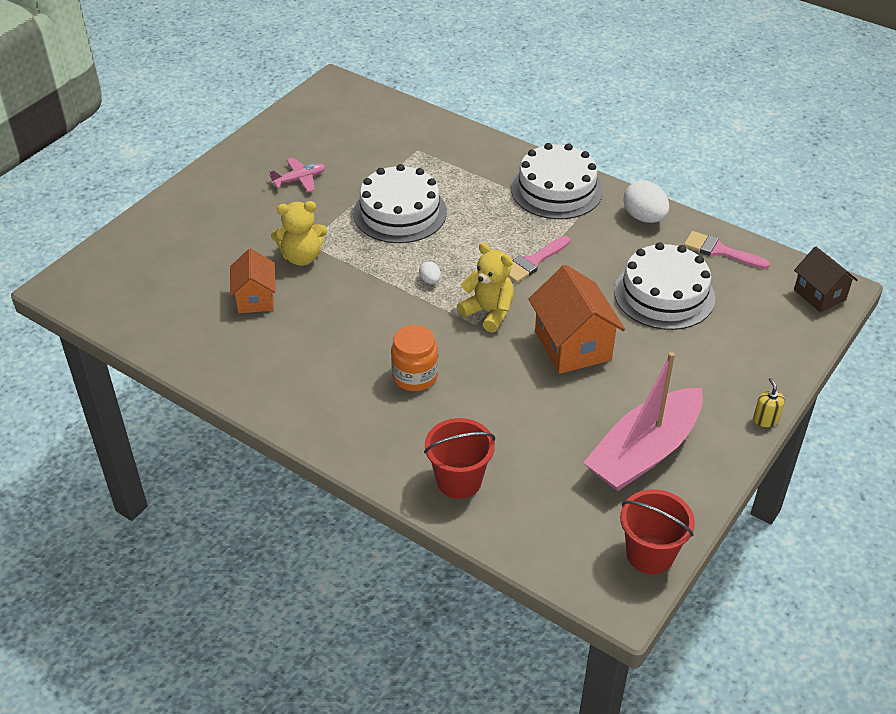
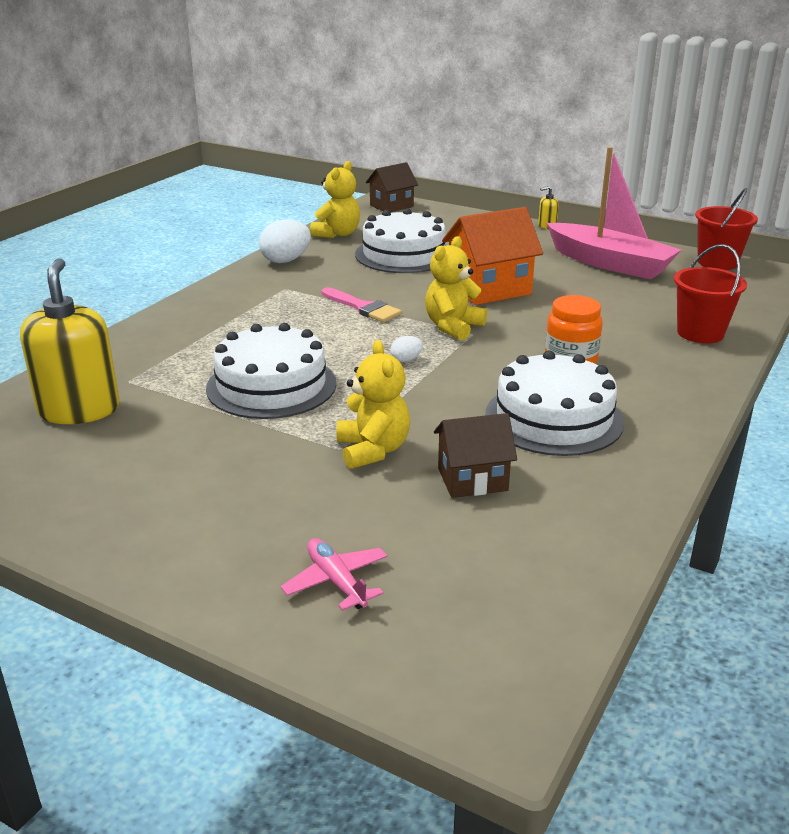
camera: 95 degrees left, 15 degrees down
orange house [230,248,276,313] -> brown house [434,413,517,498]
pink plane [269,158,325,192] -> pink plane moved to [281,538,388,611]
white cake [511,143,603,219] -> white cake moved to [485,350,624,456]
pink brush [684,231,770,269] -> yellow teddy bear [310,161,360,238]
none -> yellow soap dispenser [20,258,119,424]

